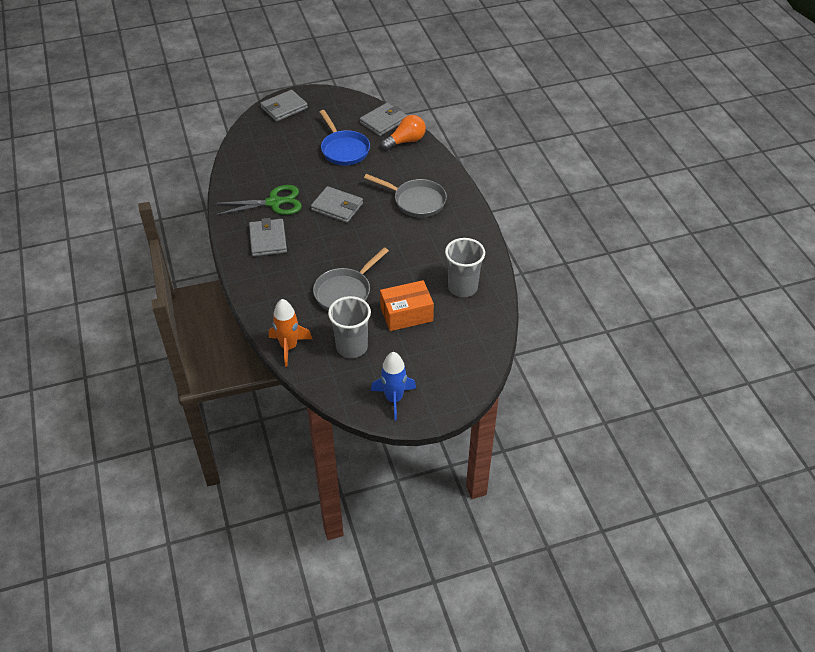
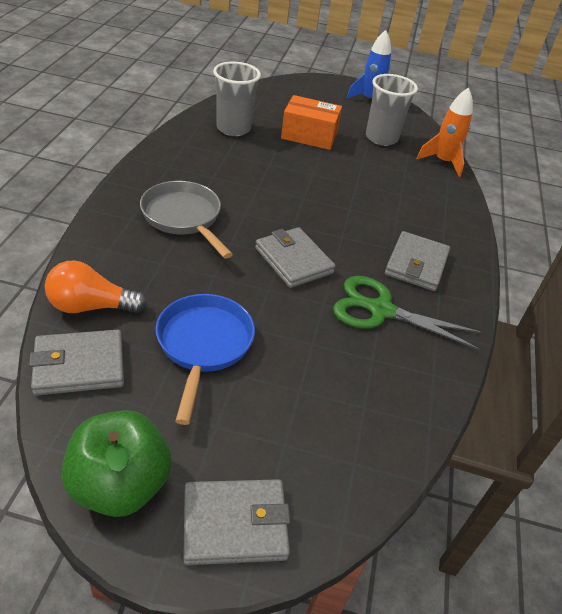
camera: 155 degrees left, 5 degrees down
grey pan [313,247,389,311] -> none
none -> green apple [61,410,172,517]

